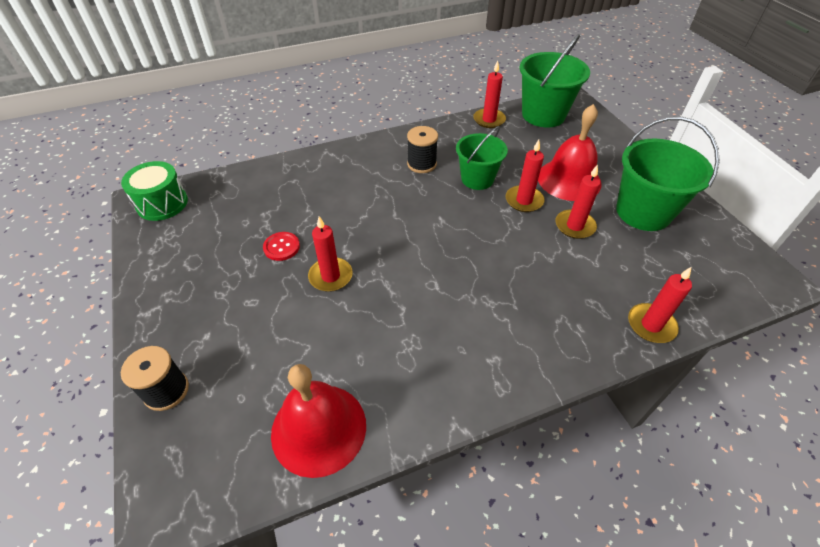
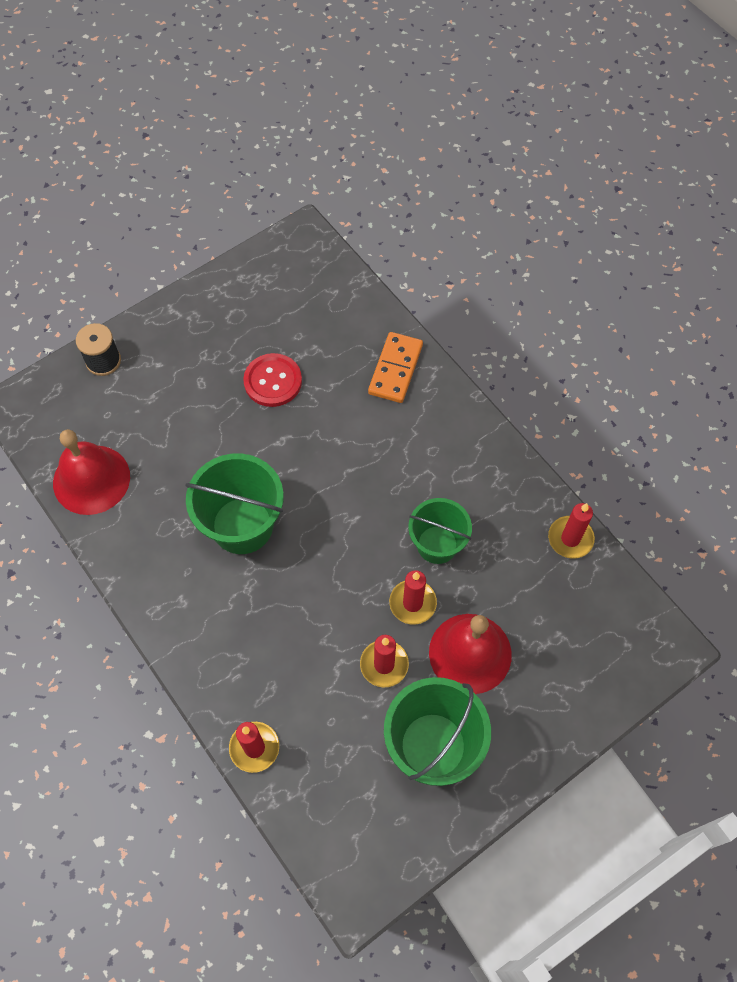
camera: 75 degrees right, 15 degrees up
green drum [121,161,188,221] -> none
red button [263,232,300,261] -> red button [243,353,302,407], size x1.58
red candle [308,216,353,292] -> none
black spool [407,126,438,173] -> none
green bucket [519,34,590,128] -> green bucket moved to [185,453,284,554]
none -> orange domino [368,332,423,403]

